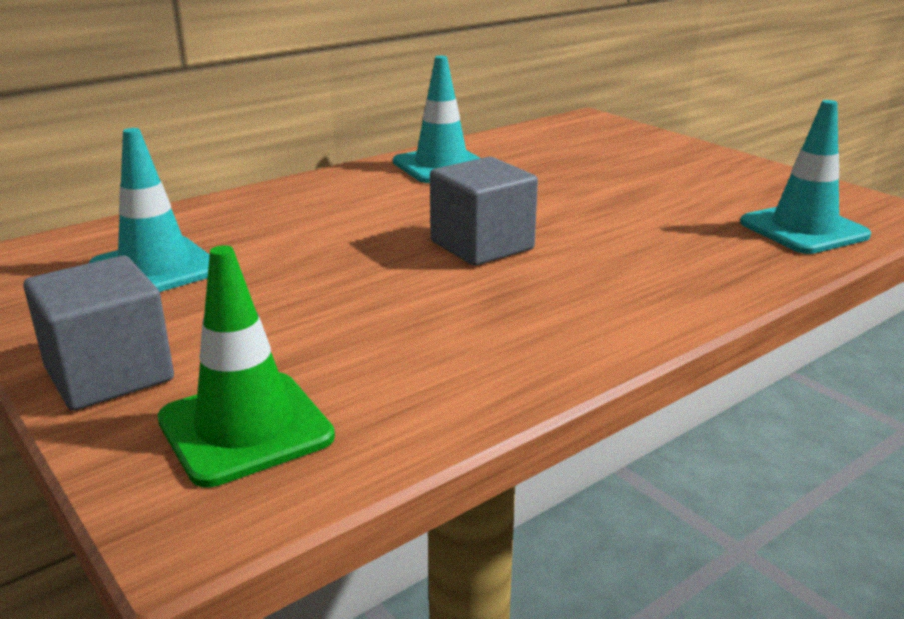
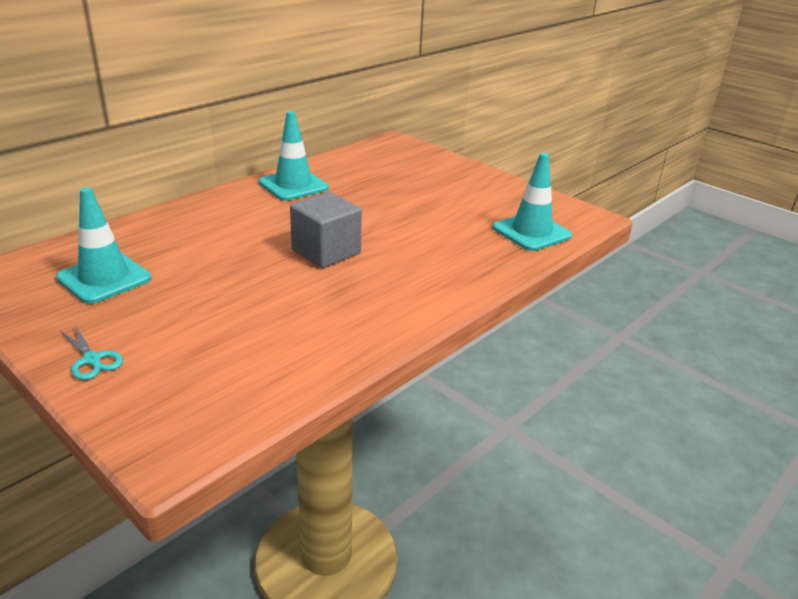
camera: 10 degrees left, 5 degrees up
grey cube [23,256,174,411] -> turquoise scissors [60,324,123,380]
green traffic cone [157,245,335,488] -> none

